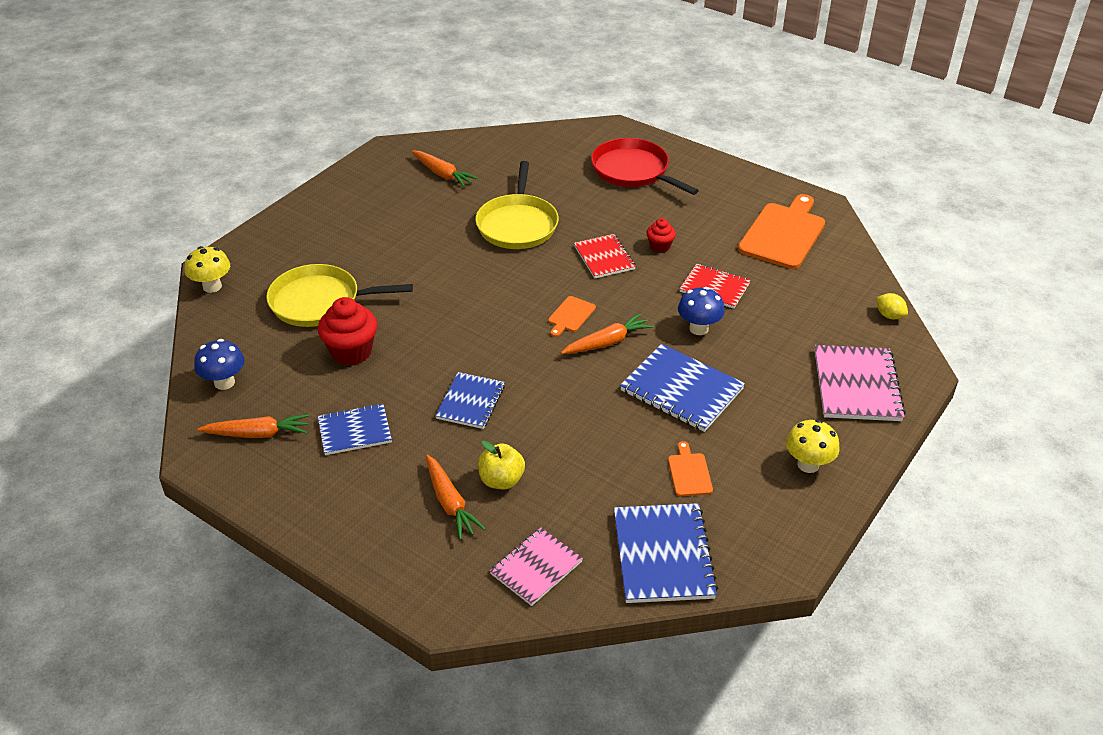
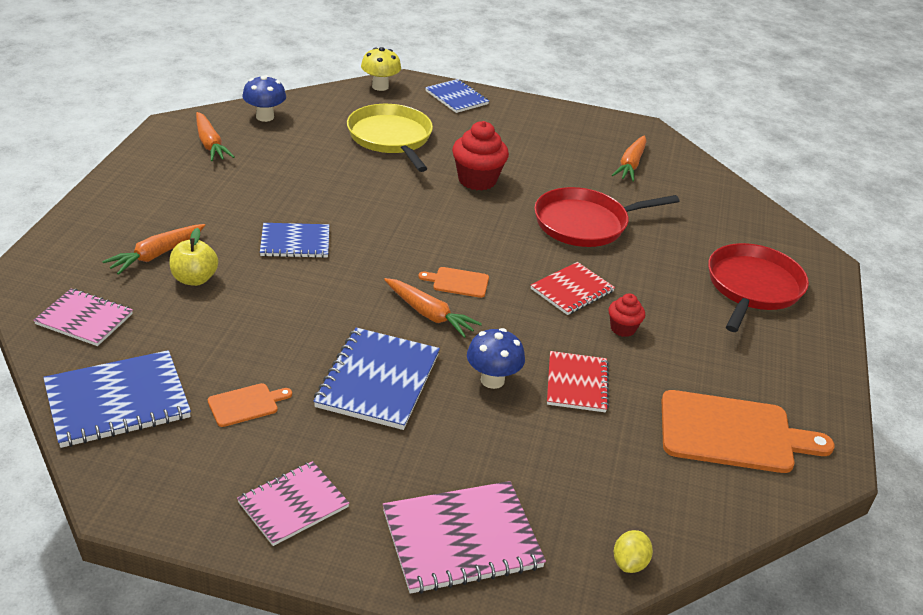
camera: 65 degrees right, 5 degrees down
red cupcake [318,297,377,366] -> red cupcake moved to [452,121,509,190]
blue notebook [318,404,392,455] -> blue notebook moved to [425,79,489,113]
yellow pan [475,161,559,249] -> red pan [534,187,680,247]
yellow mushroom [786,419,840,473] -> pink notebook [237,461,349,546]

